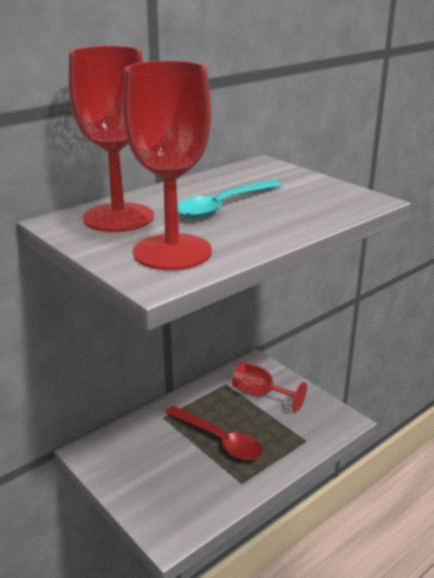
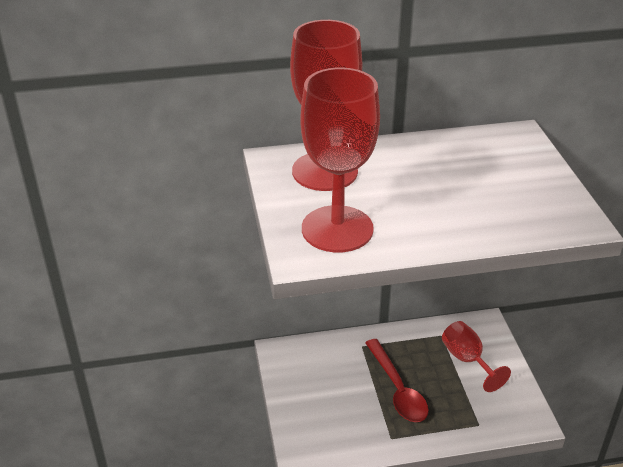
camera: 30 degrees right, 10 degrees up
turquoise spoon [177,180,282,218] -> none

